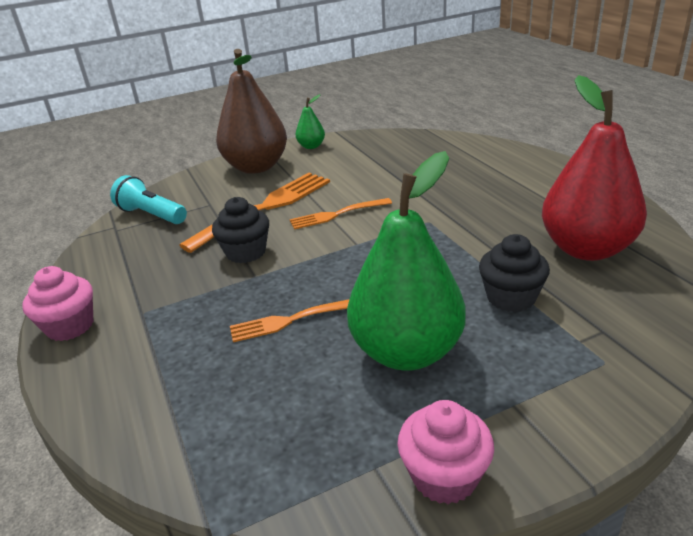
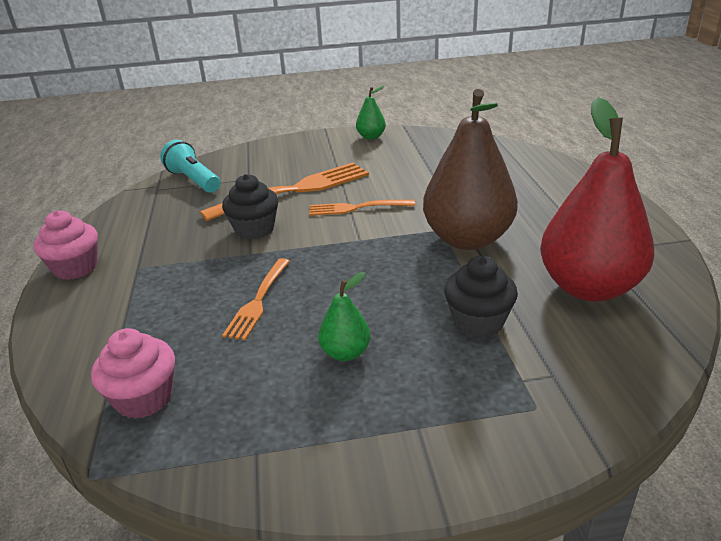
camera: 15 degrees right, 0 degrees up
brown pear [216,49,287,174] -> brown pear moved to [423,89,518,250]
orange fork [230,299,349,342] -> orange fork turned 75 degrees counterclockwise [222,258,290,340]
green pear [347,151,466,371] -> green pear [318,272,370,361], size x0.45
pink cupcake [397,400,494,504] -> pink cupcake moved to [91,328,175,419]

